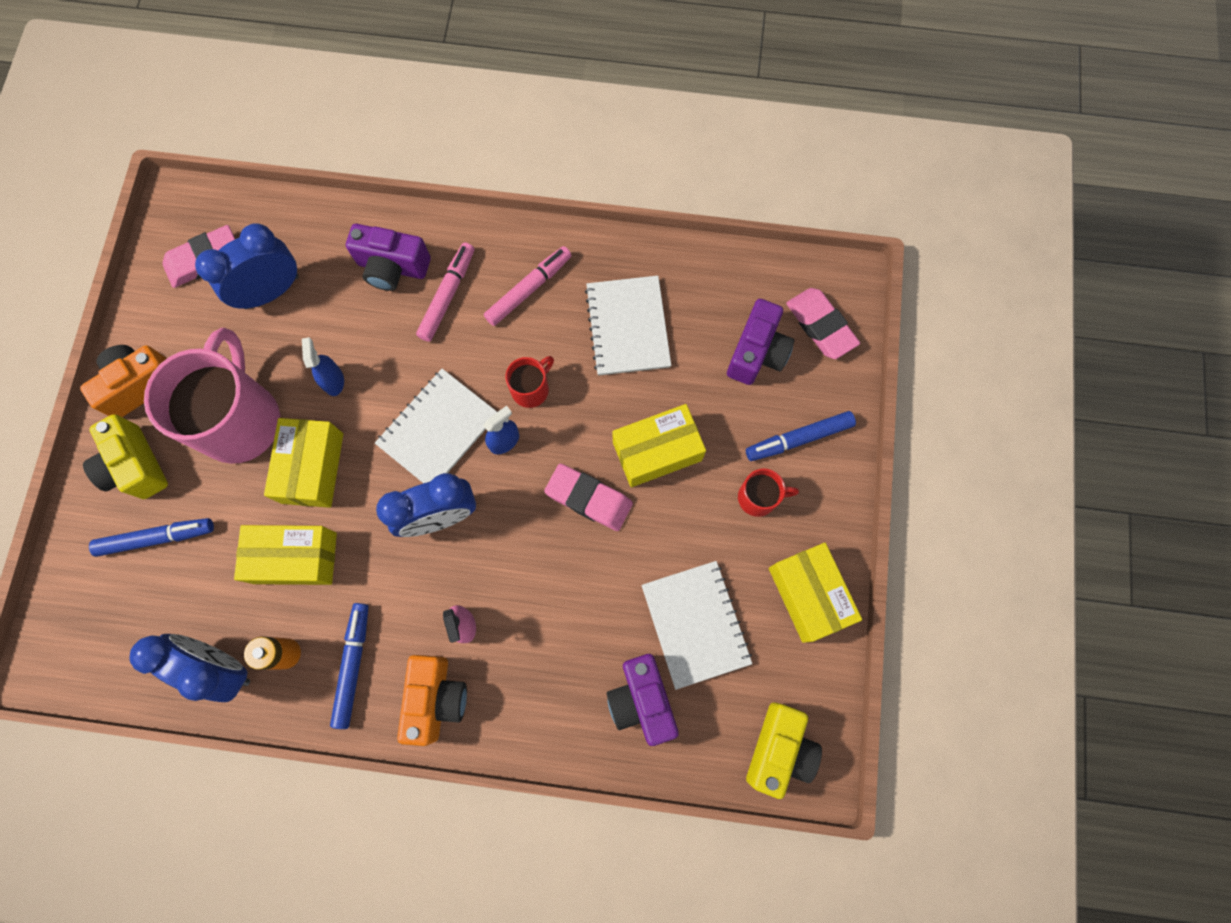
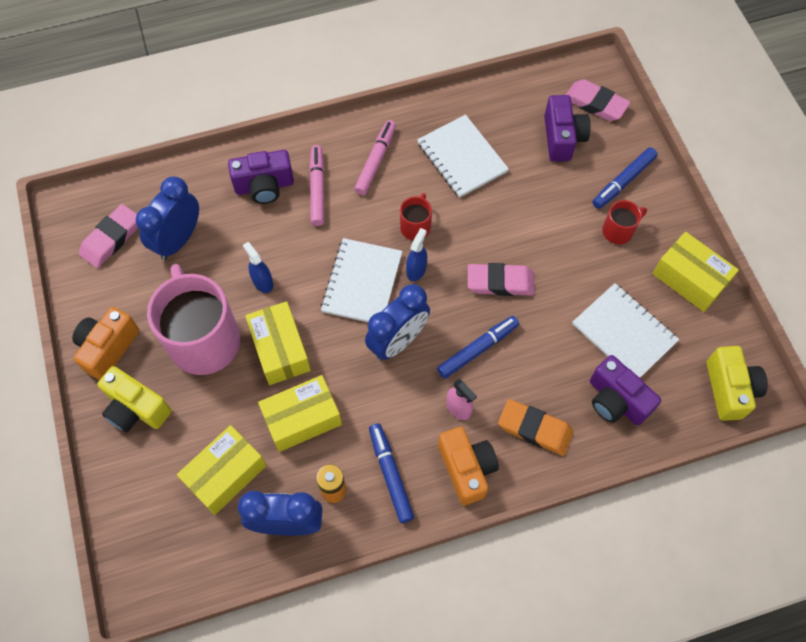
camera: 25 degrees left, 10 degrees down
blue marker [89,518,214,557] -> blue marker moved to [437,316,519,379]
yellow box [613,404,706,487] -> yellow box moved to [177,425,267,515]
none -> orange eraser [498,399,574,456]

